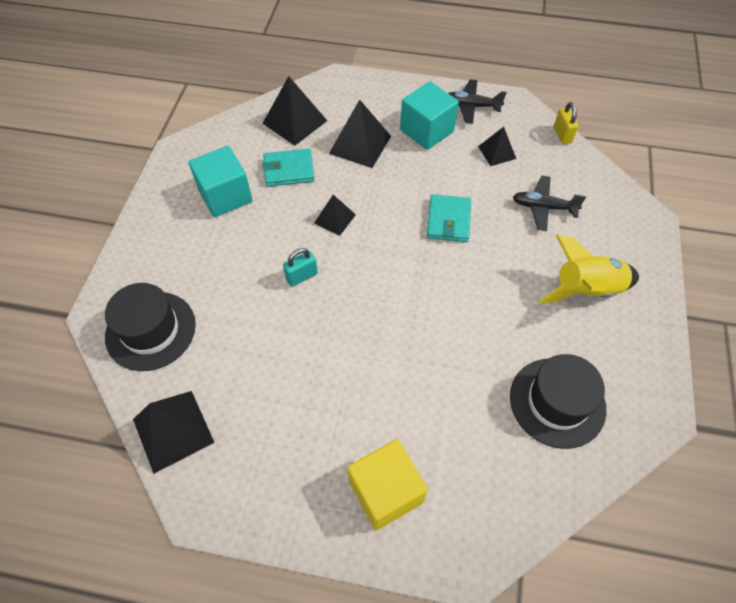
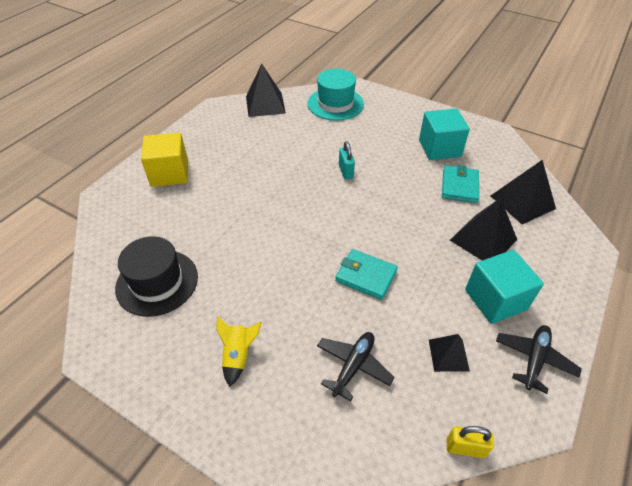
camera: 110 degrees right, 10 degrees down
black hat [105,283,196,371] -> turquoise hat [307,68,364,121]
black pyramid [314,195,356,236] -> none
yellow rocket [539,234,639,303] -> yellow rocket [216,316,261,387], size x0.59

